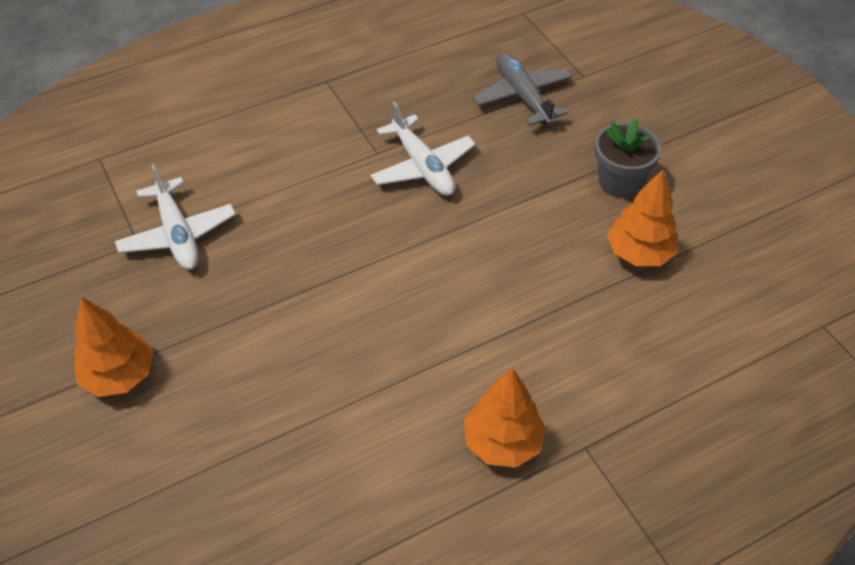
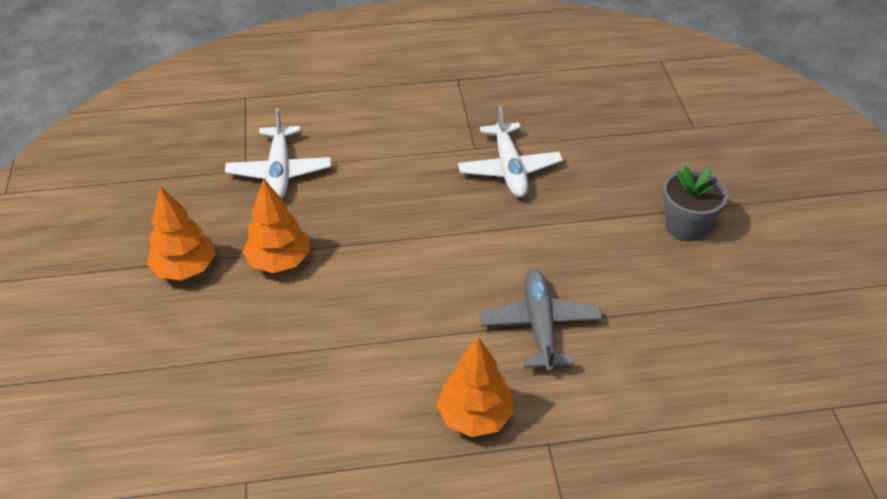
camera: 20 degrees right, 5 degrees down
grey plane [472,53,572,126] -> grey plane moved to [480,269,602,372]
orange tree [607,169,678,266] -> orange tree moved to [243,179,310,273]

